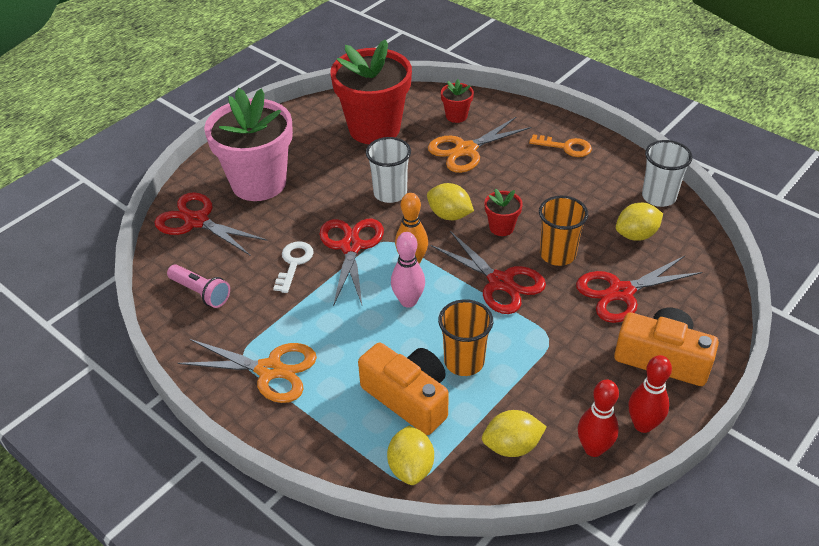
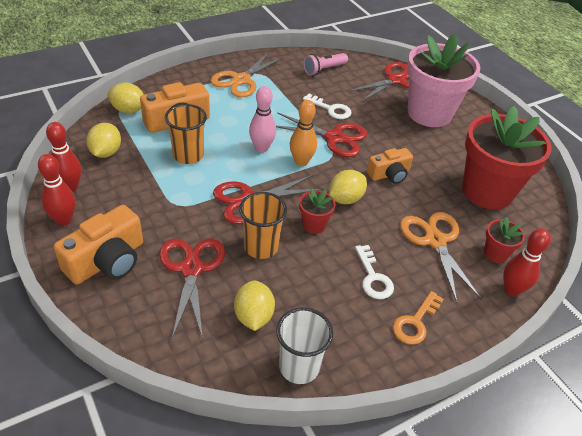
camera: 105 degrees right, 0 degrees up
white cup [366,137,411,203] -> orange camera [367,148,413,184]
none -> white key [355,245,394,299]
none -> red bowling pin [503,228,551,296]

